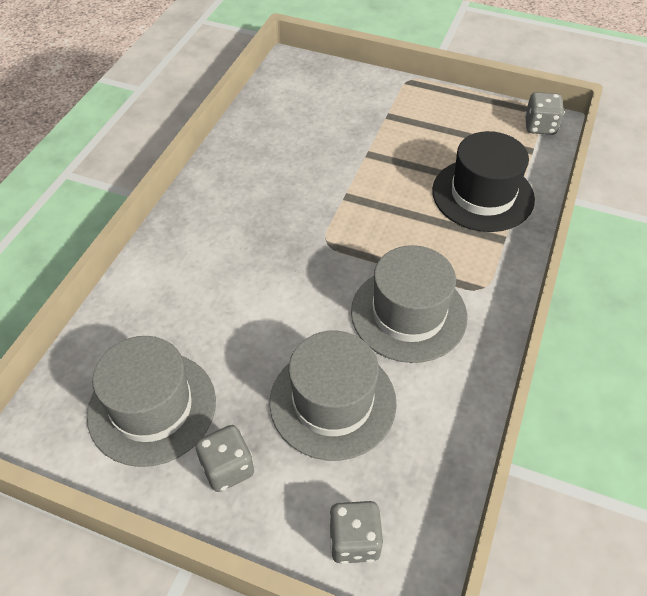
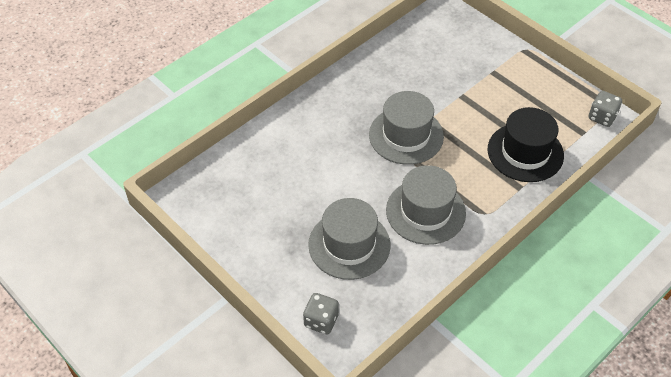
camera: 25 degrees right, 0 degrees up
grey hat [87,336,216,467] -> grey hat moved to [369,91,444,165]
grey dice [195,425,254,492] -> none

